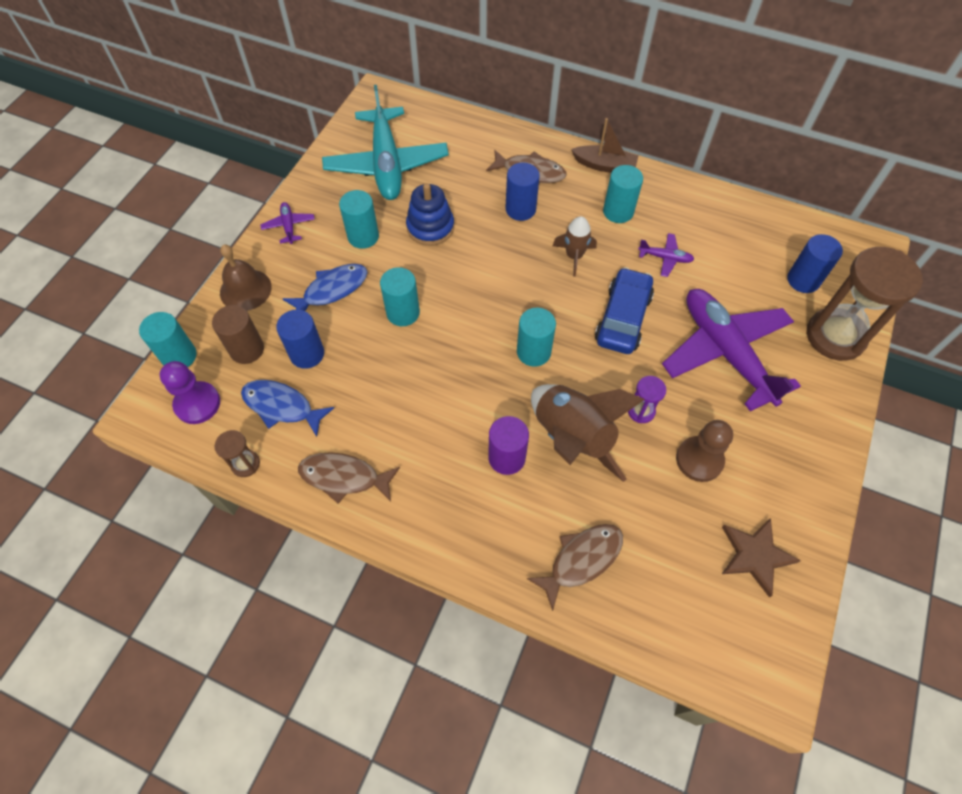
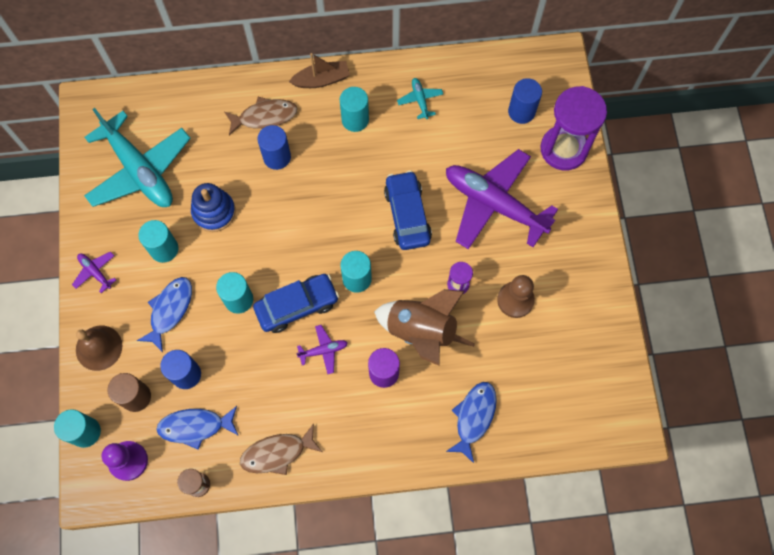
camera: 30 degrees left, 10 degrees up
brown fish [527,524,623,611] -> blue fish [446,382,497,463]
brown rocket [553,216,597,277] -> none
purple plane [638,233,694,277] -> purple plane moved to [296,325,348,374]
brown star [722,518,801,598] -> none
brown hourglass [806,247,923,361] -> purple hourglass [541,86,607,170]
none -> blue car [253,274,339,333]
none -> turquoise plane [397,78,443,119]

